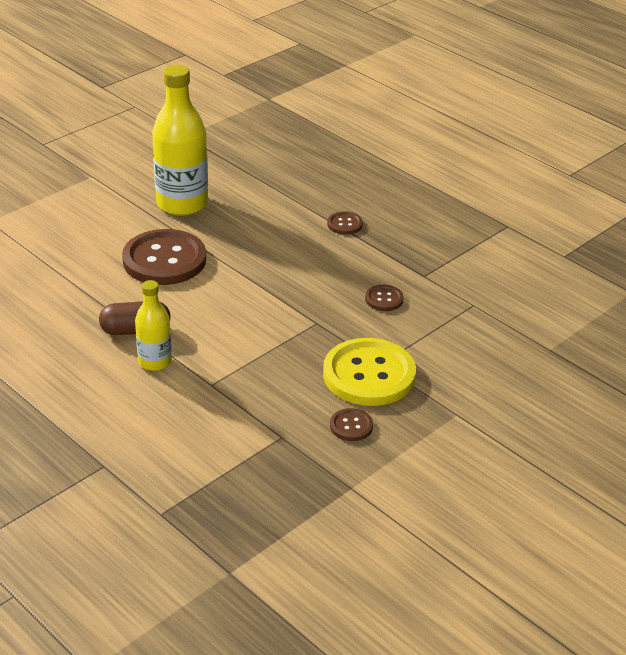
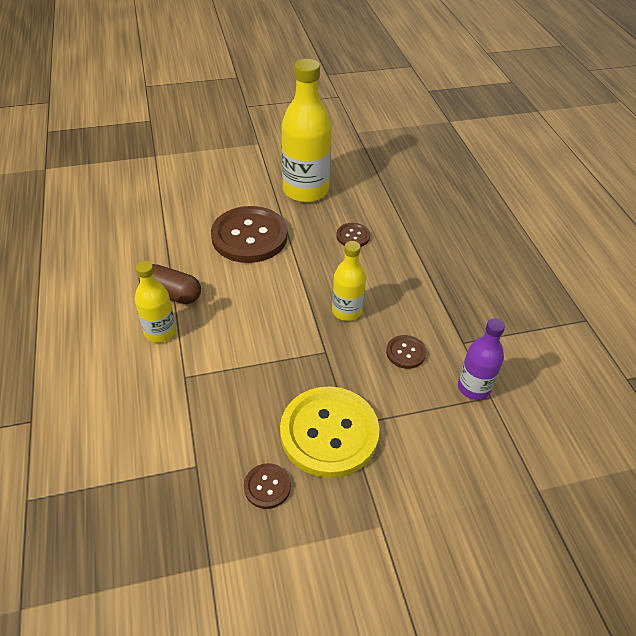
camera: 30 degrees right, 10 degrees up
brown button [327,211,363,235] -> brown button moved to [336,223,370,247]
none -> yellow bottle [332,241,366,321]
none -> purple bottle [458,318,505,400]

